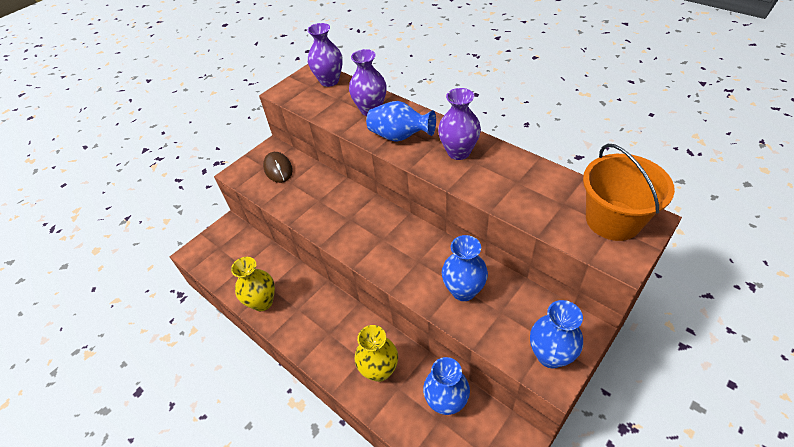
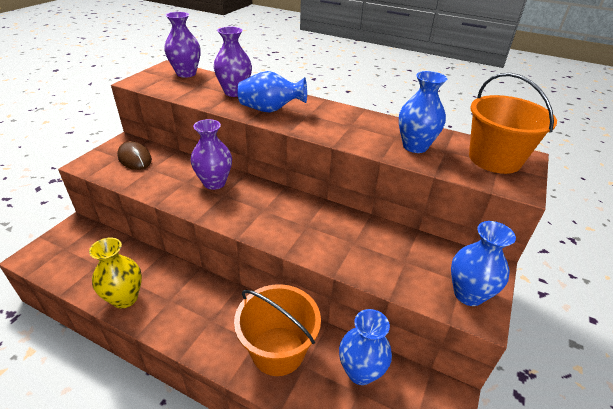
camera: 20 degrees left, 10 degrees down
yellow vase [354,325,398,382] -> orange bucket [234,284,321,376]
purple vase [438,88,481,160] -> purple vase moved to [191,119,232,190]
blue vase [442,235,488,301] -> blue vase moved to [399,71,447,153]

